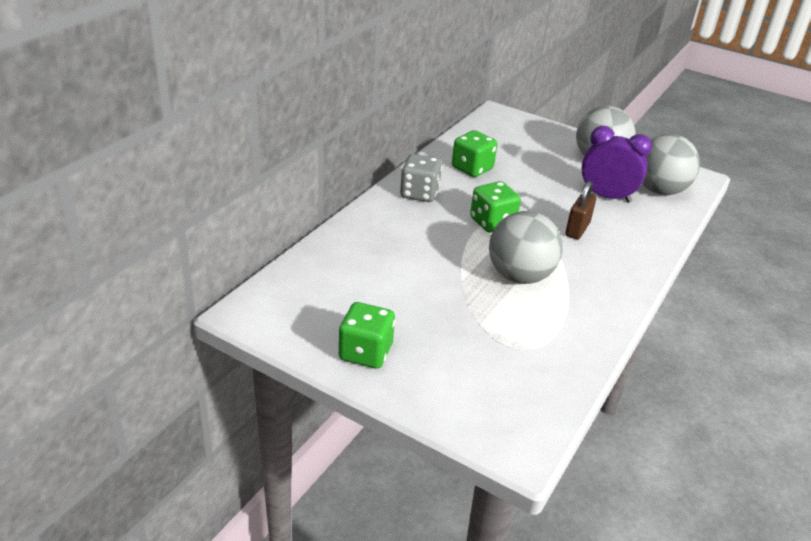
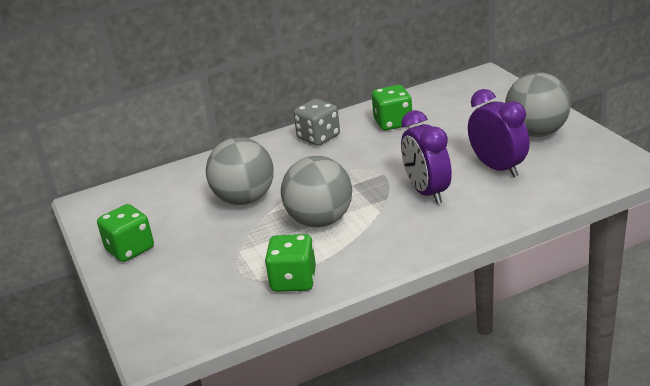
camera: 40 degrees right, 5 degrees down
green dice [470,181,521,233] -> green dice moved to [265,234,316,292]
brown padlock [565,181,596,239] -> purple clock [401,110,452,204]
grey ball [642,134,700,195] -> grey ball moved to [206,137,274,205]

